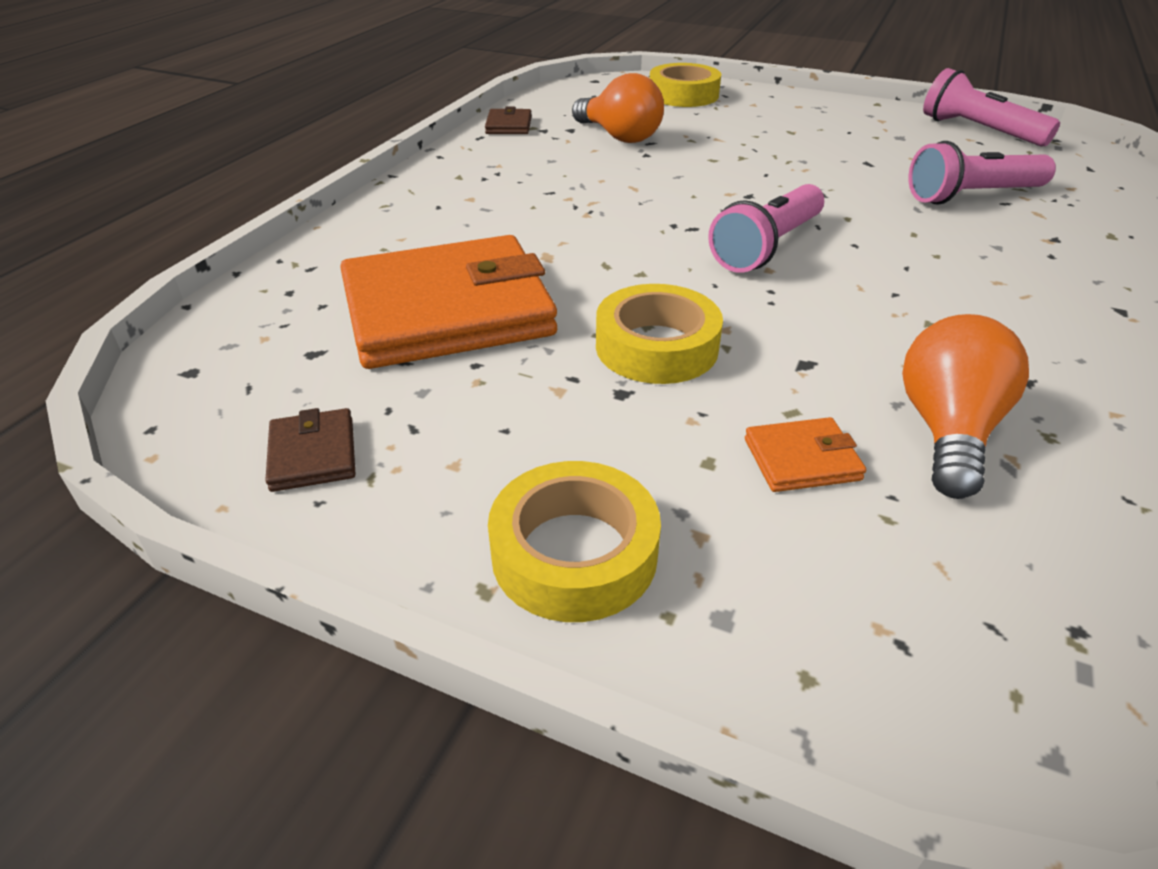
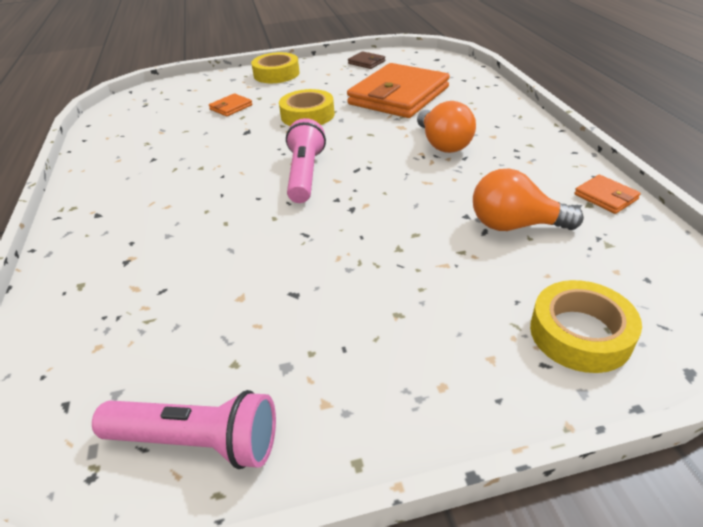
camera: 145 degrees right, 0 degrees up
brown wallet [485,107,532,134] -> orange wallet [574,175,641,214]
orange light bulb [902,314,1029,499] -> orange light bulb moved to [417,101,476,153]
pink flashlight [908,141,1056,205] -> none

